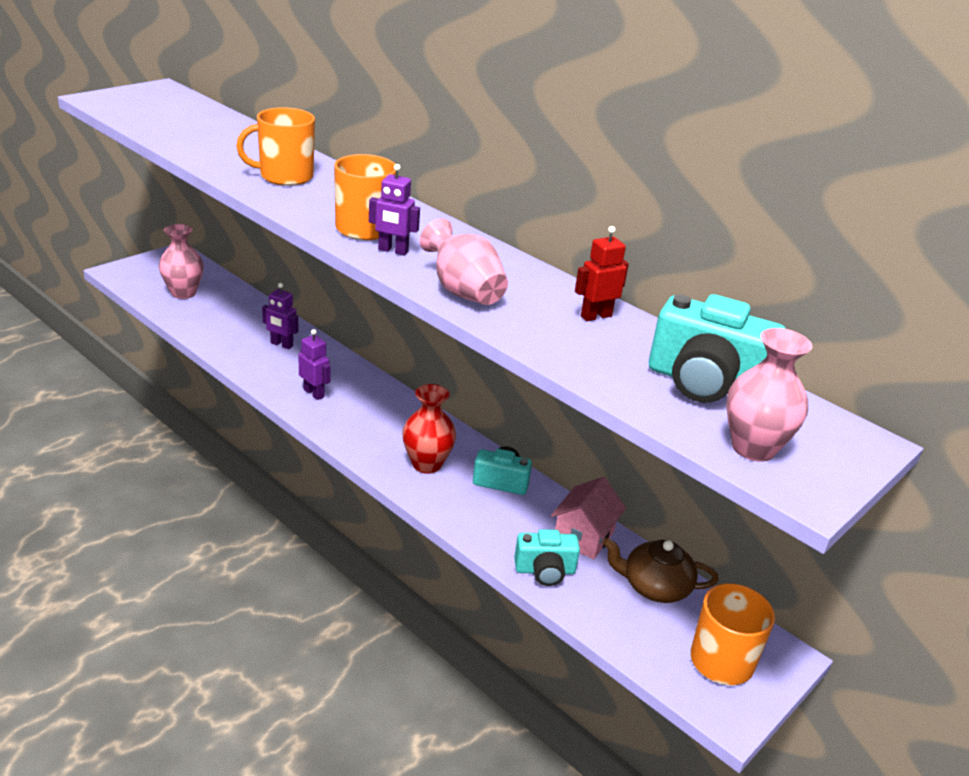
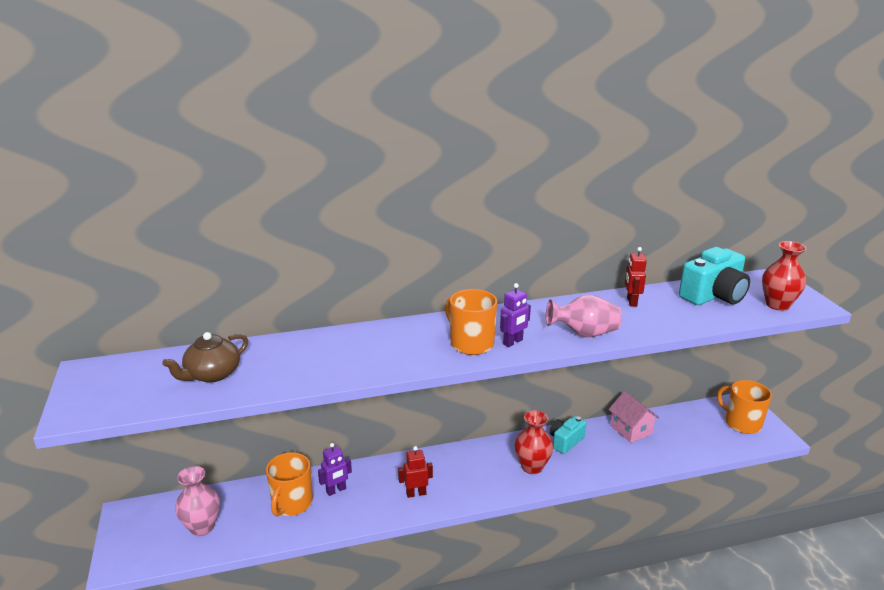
camera: 55 degrees left, 5 degrees down
orange mug [236,107,315,186] -> orange mug moved to [266,452,313,517]
purple robot [299,329,331,400] -> red robot [398,446,433,498]
turquoise camera [514,529,580,586] -> none
brown teapot [603,538,719,603] -> brown teapot moved to [162,332,248,383]
pink vase [726,328,812,461] -> red vase [762,241,807,311]

